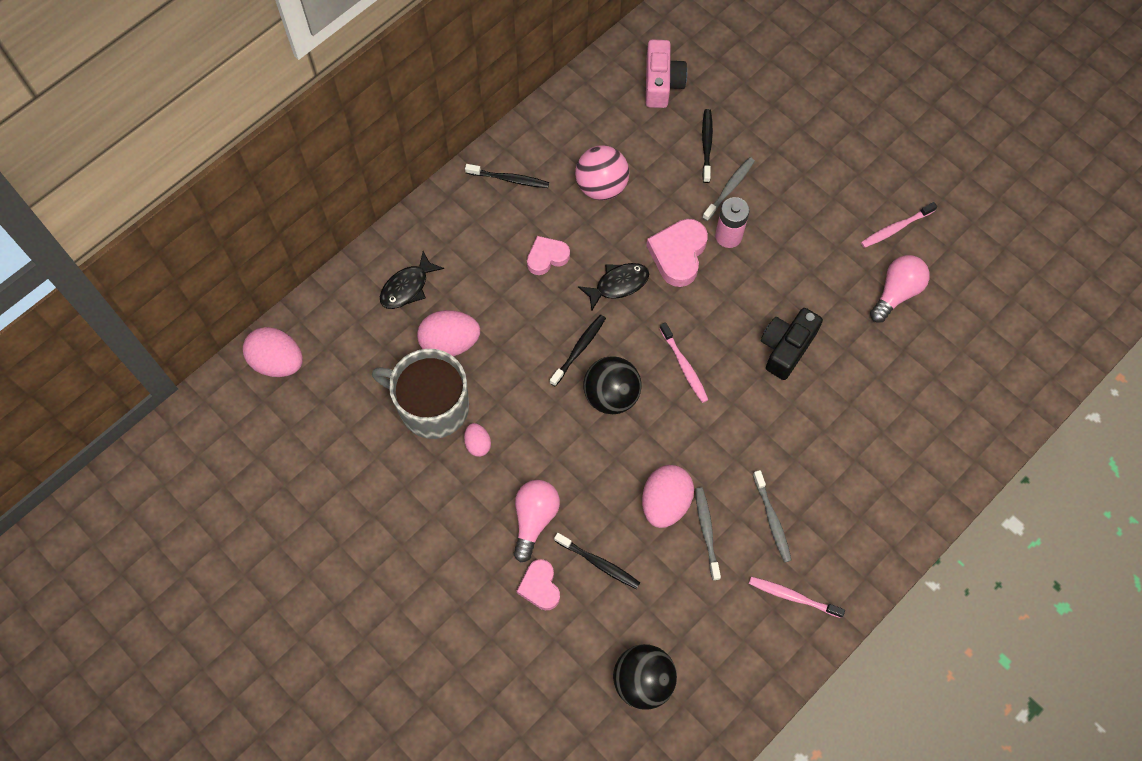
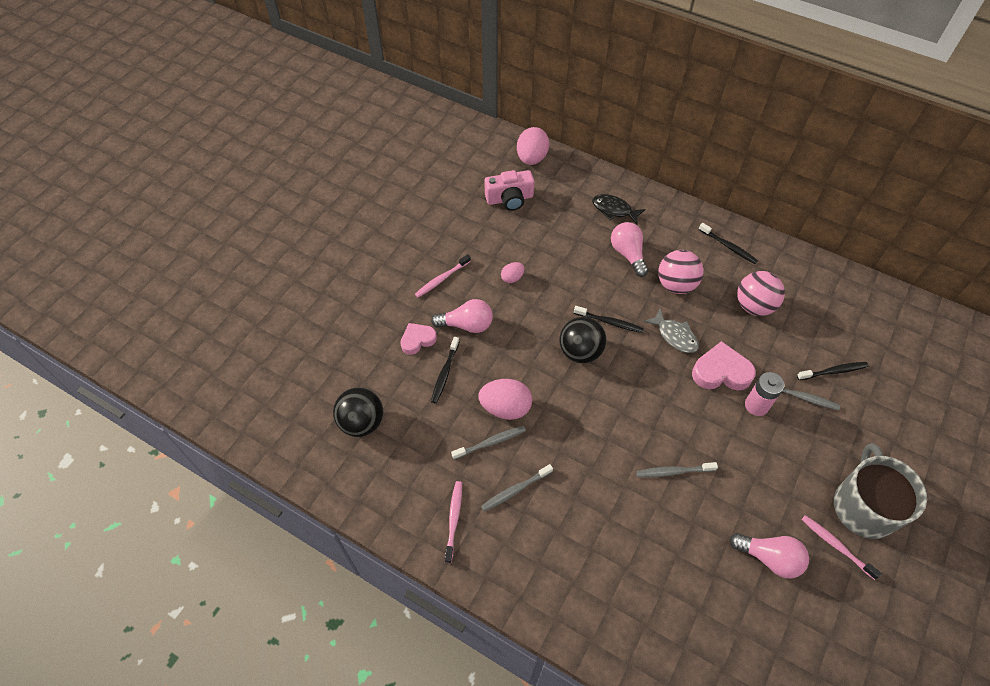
camera: 75 degrees right, 10 degrees down
grey mug [372,349,469,439] -> grey mug moved to [834,443,927,539]
pink egg [417,310,480,357] -> none
black toothbrush [465,164,549,188] -> black toothbrush turned 45 degrees counterclockwise [699,223,758,264]
pink heart [527,236,570,275] -> pink ball [658,250,704,294]
black fish [578,263,649,311] -> grey fish [644,309,699,353]
pink camera [646,40,687,108] -> pink camera moved to [485,170,534,211]
pink toothbrush [660,322,709,403] -> pink toothbrush moved to [415,254,471,297]
black camera [761,308,823,380] -> grey toothbrush [636,462,718,477]
none -> pink light bulb [611,222,648,277]

